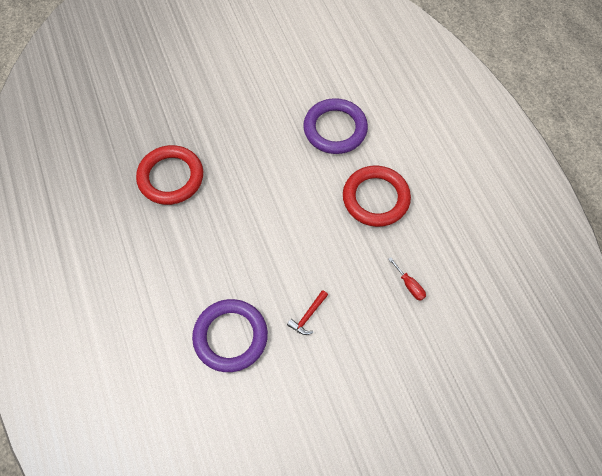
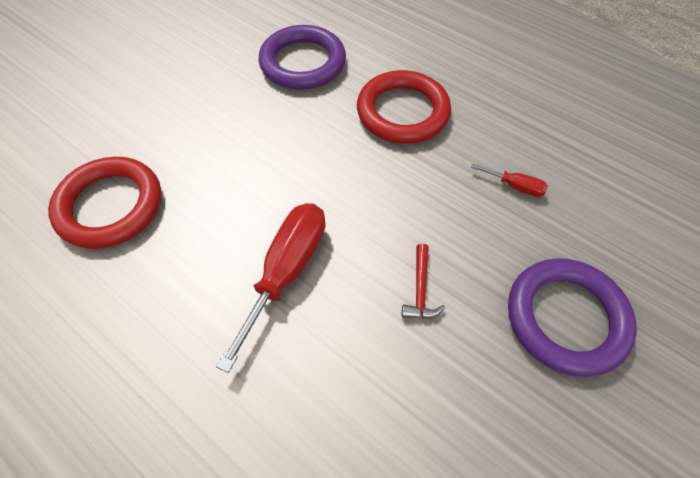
camera: 30 degrees left, 5 degrees down
purple ring [192,299,268,372] -> purple ring moved to [508,258,637,377]
none -> red screwdriver [216,203,325,373]

